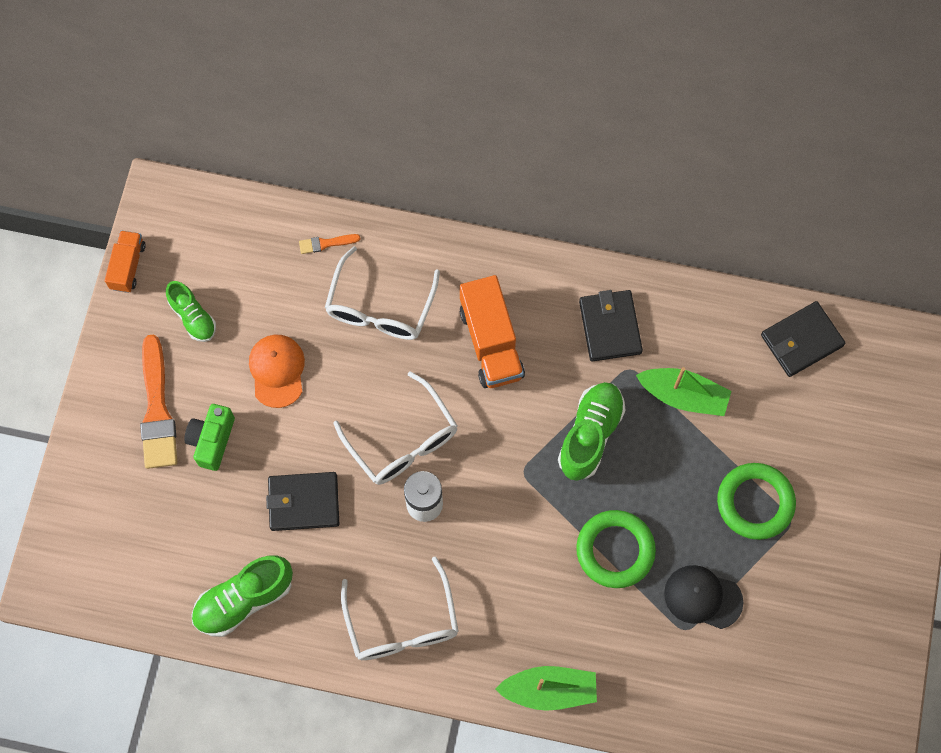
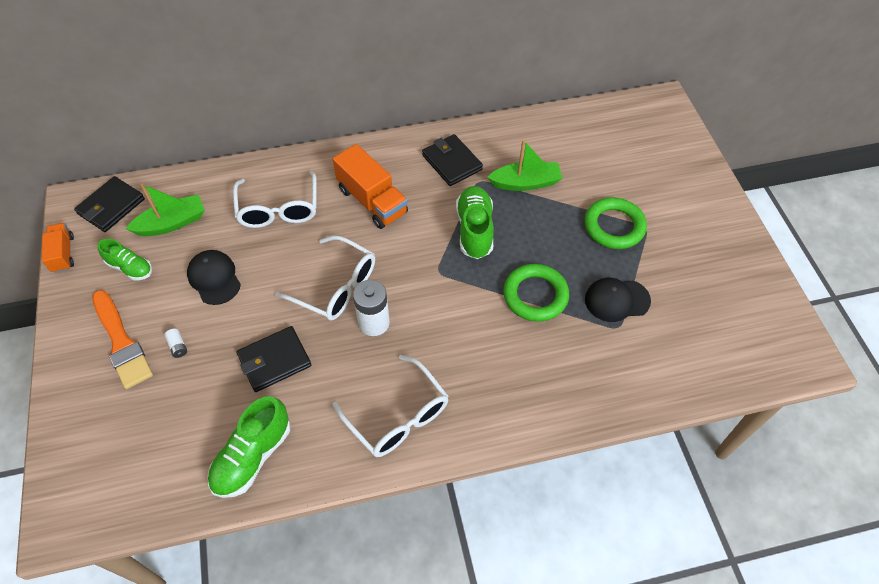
camera: 25 degrees left, 15 degrees down
green camera [184,404,235,471] -> white battery [164,329,187,358]
orange cap [249,335,305,408] -> black cap [187,250,241,305]
orange brush [299,234,360,254] -> none
green boat [495,666,597,711] -> green boat moved to [126,184,205,236]
black wallet [761,301,845,377] -> black wallet moved to [74,176,145,232]

